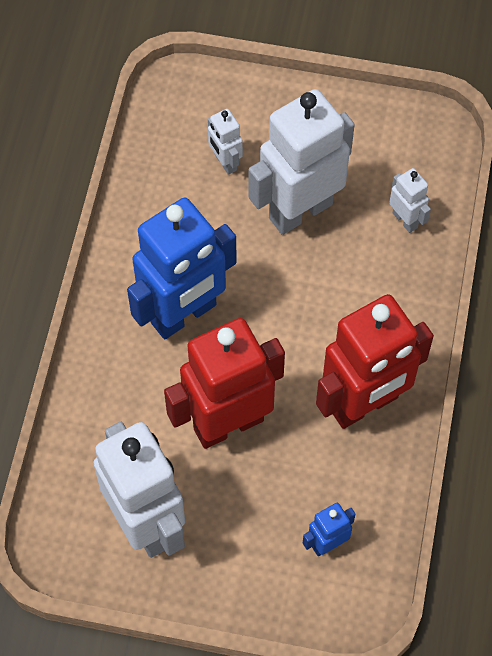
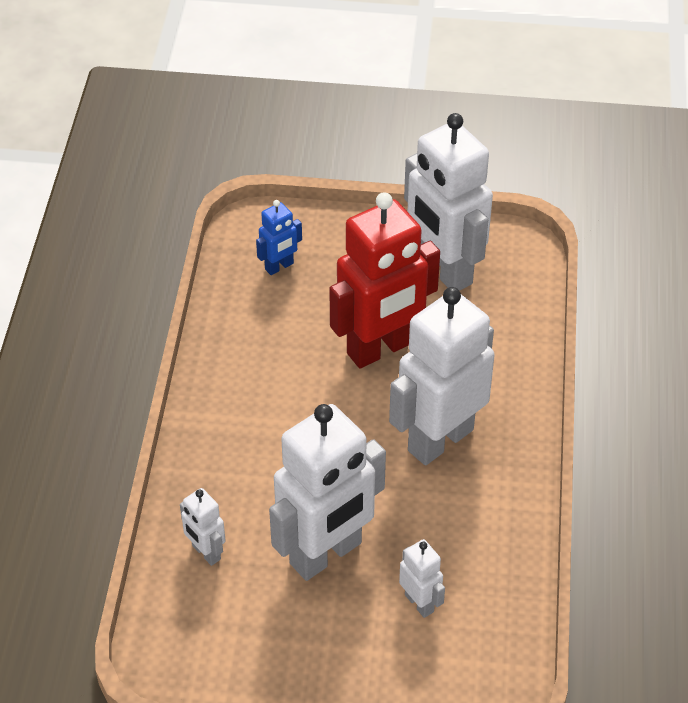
camera: 175 degrees right, 15 degrees down
blue robot [127,198,237,339] -> white robot [389,287,495,465]
red robot [316,294,434,429] -> none

